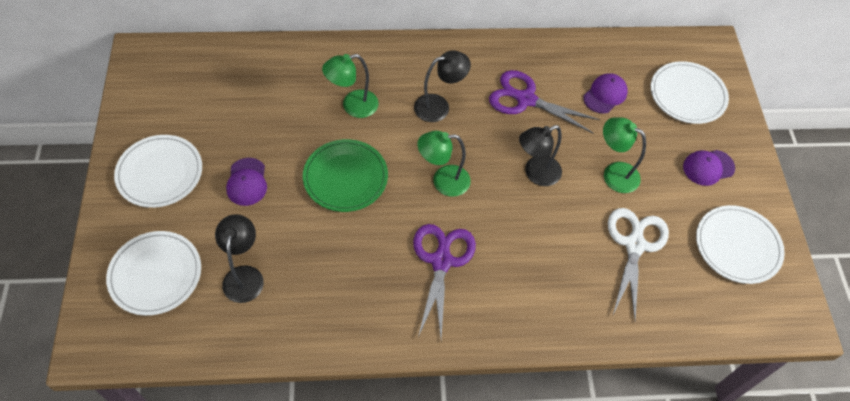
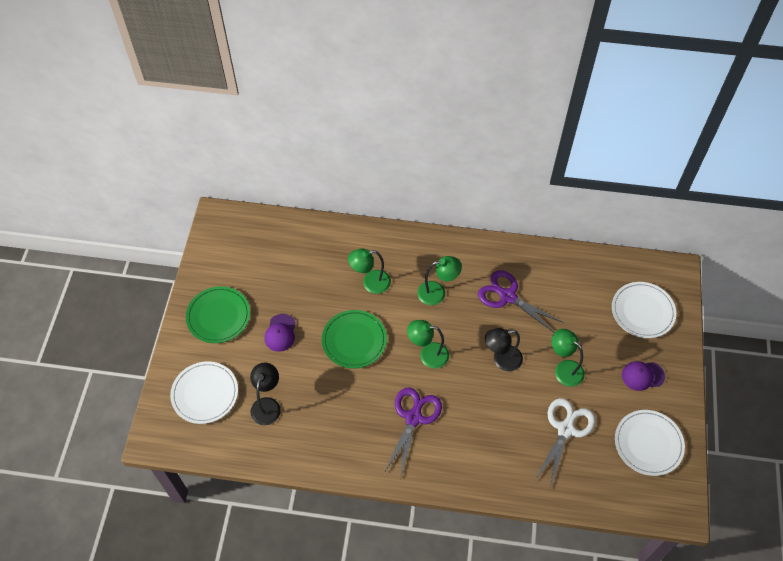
camera: 15 degrees right, 0 degrees up
white plate [114,135,202,208] -> green plate [186,286,250,343]
black lamp [414,51,471,122] -> green lamp [417,256,462,305]
purple cap [583,73,628,114] -> none

